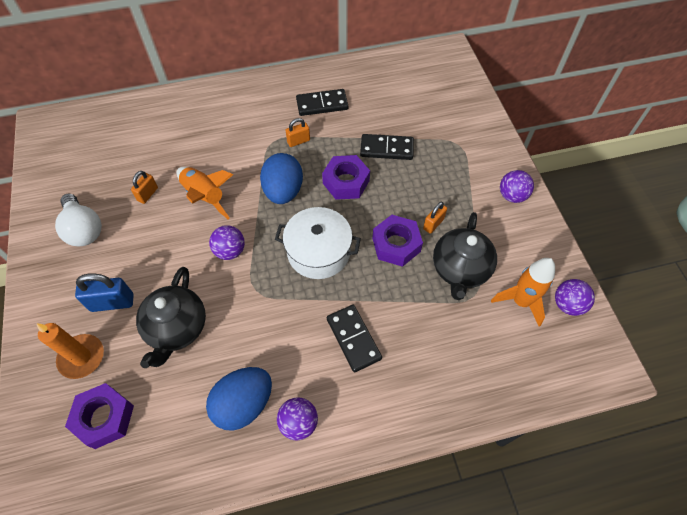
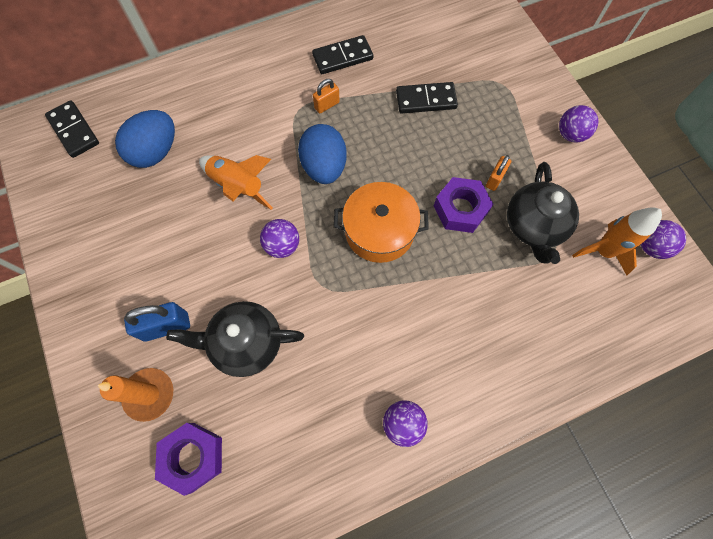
camera: 10 degrees left, 10 degrees up
white light bulb [55,194,102,246] -> none
orange padlock [131,171,158,204] -> none
black teapot [136,267,206,368] -> black teapot turned 90 degrees clockwise [166,301,304,377]
blue egg [206,367,272,431] -> blue egg moved to [115,110,175,168]
white pot [275,207,361,279] -> orange pot [334,182,429,263]
purple nut [322,155,370,200] -> none
black domino [327,305,382,372] -> black domino moved to [45,100,99,158]

